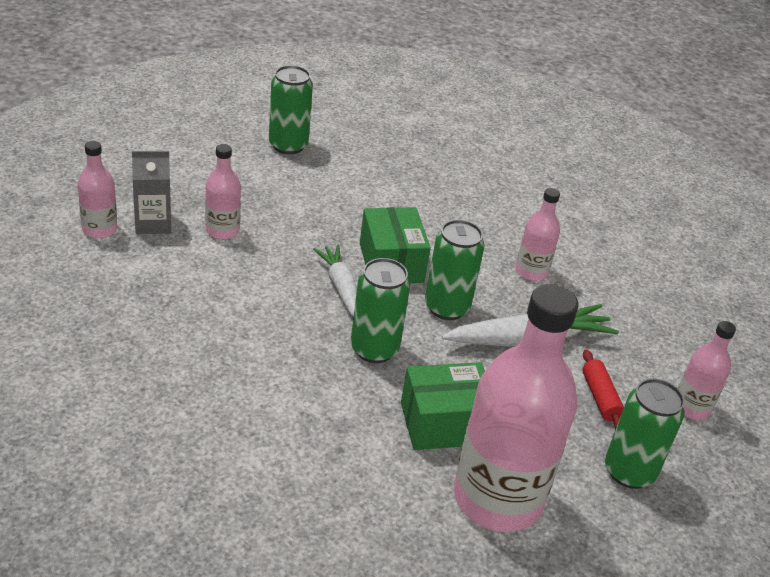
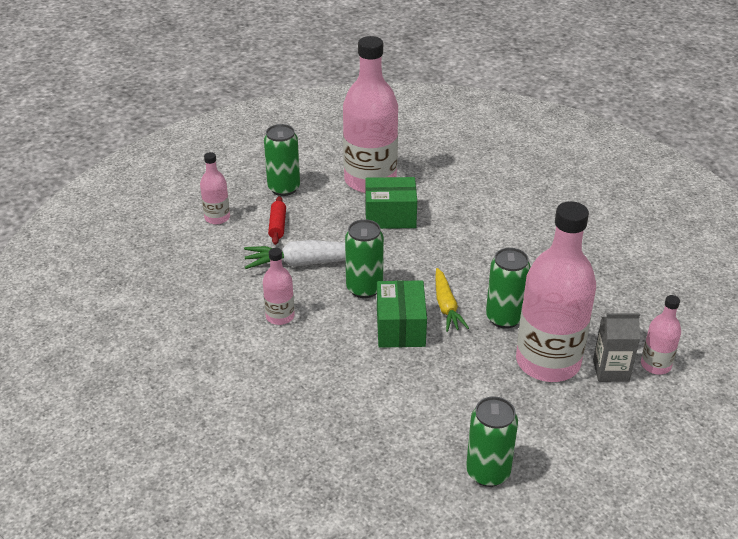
camera: 165 degrees left, 0 degrees up
pink bottle [205,144,241,240] -> pink bottle [516,201,596,382], size x2.14
white carrot [313,245,357,317] -> yellow carrot [436,268,469,332]
green can [351,258,410,363] -> green can moved to [486,248,531,329]

